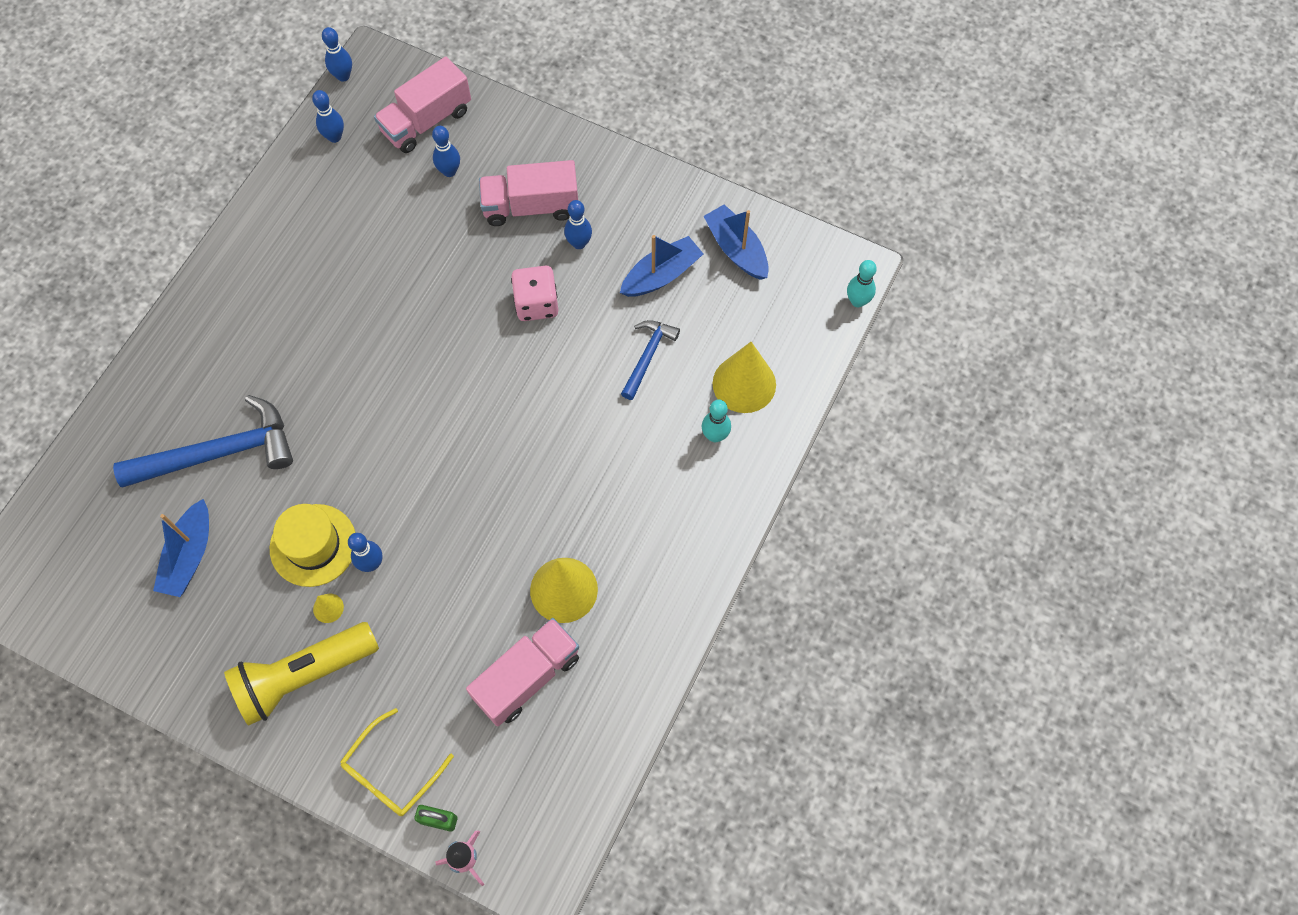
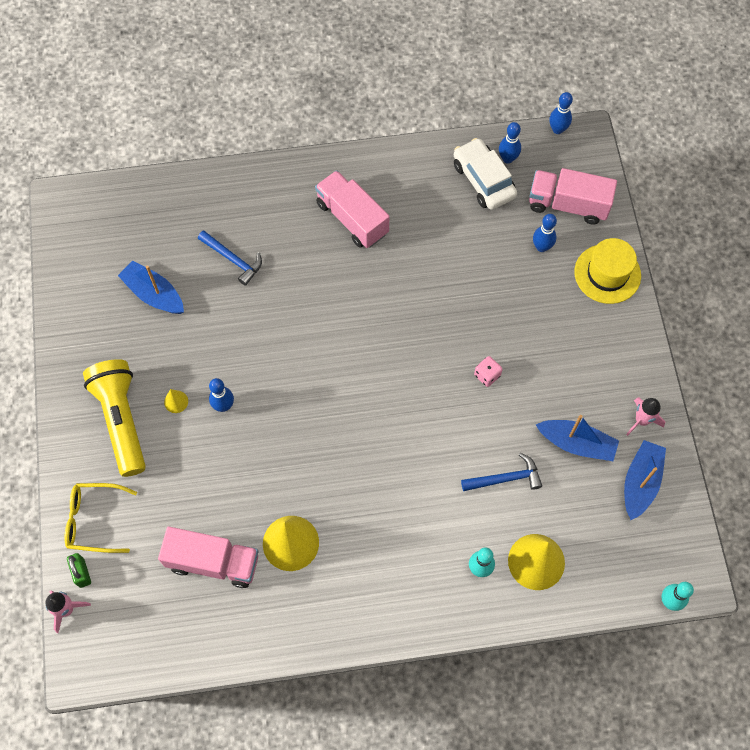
camera: 55 degrees right, 0 degrees up
blue hammer [113,395,293,487] -> blue hammer [198,230,262,286], size x0.55
blue boat [153,499,209,597] -> blue boat turned 60 degrees clockwise [118,261,184,314]
yellow flashlight [224,622,379,726] -> yellow flashlight turned 45 degrees clockwise [83,359,146,477]
yellow hat [270,504,356,587] -> yellow hat moved to [574,238,641,304]
pink truck [479,160,578,226] -> pink truck moved to [315,170,389,248]
pink dice [511,266,558,321] -> pink dice [474,356,503,387], size x0.59
blue bowling pin [564,200,592,249] -> none
none -> white car [454,138,517,210]
none -> pink rocket [626,397,666,436]

